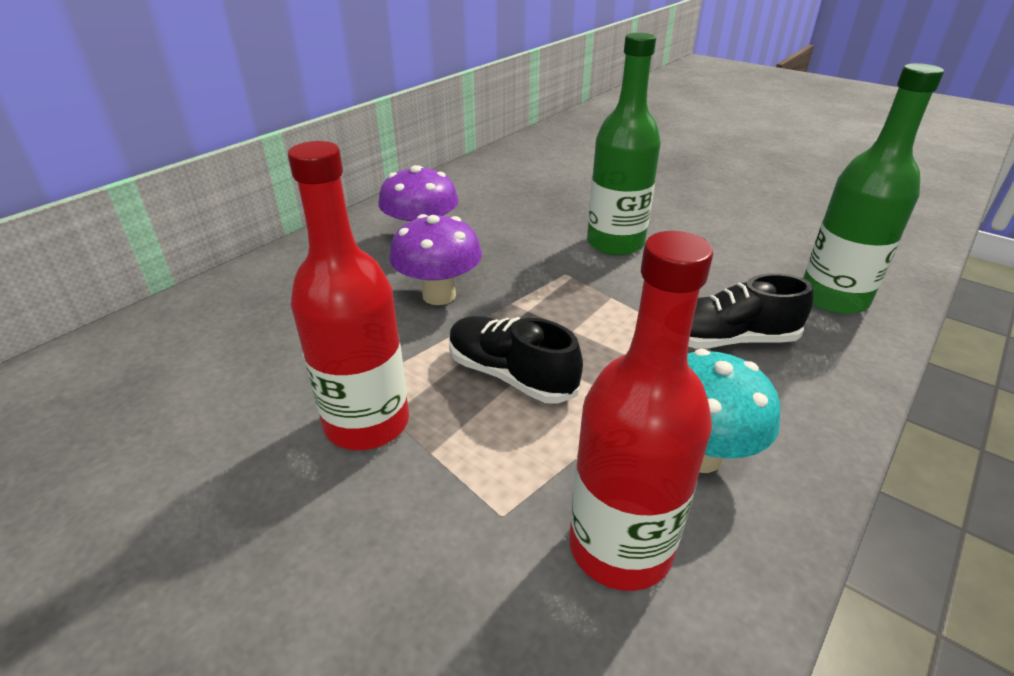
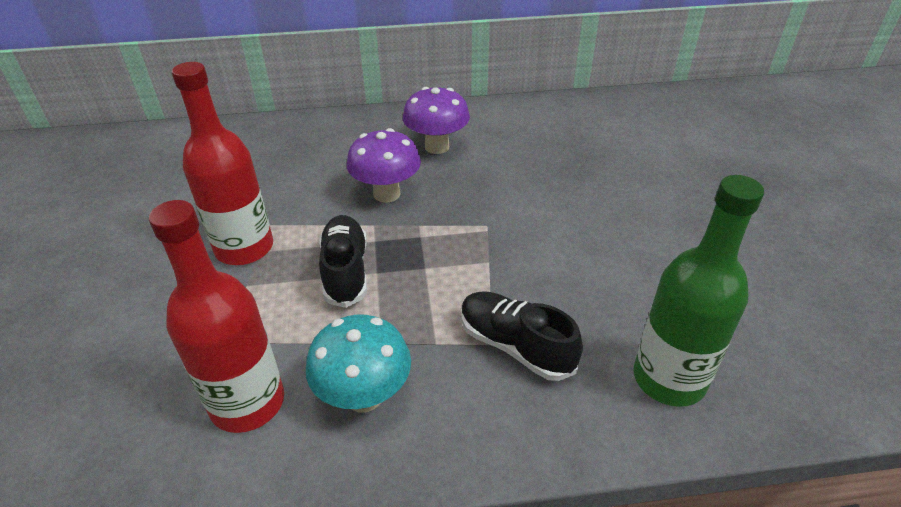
camera: 45 degrees right, 5 degrees up
green bottle [587,33,661,256] -> none

